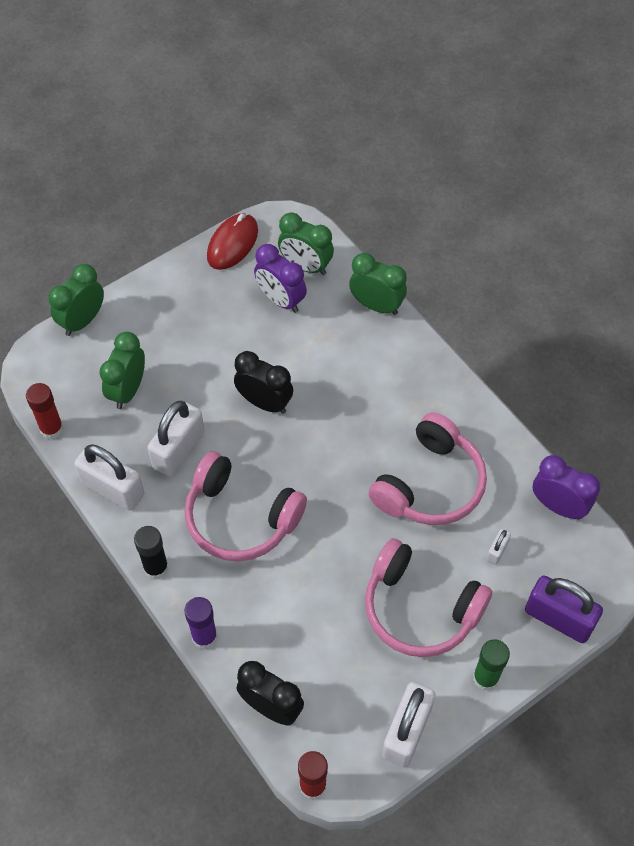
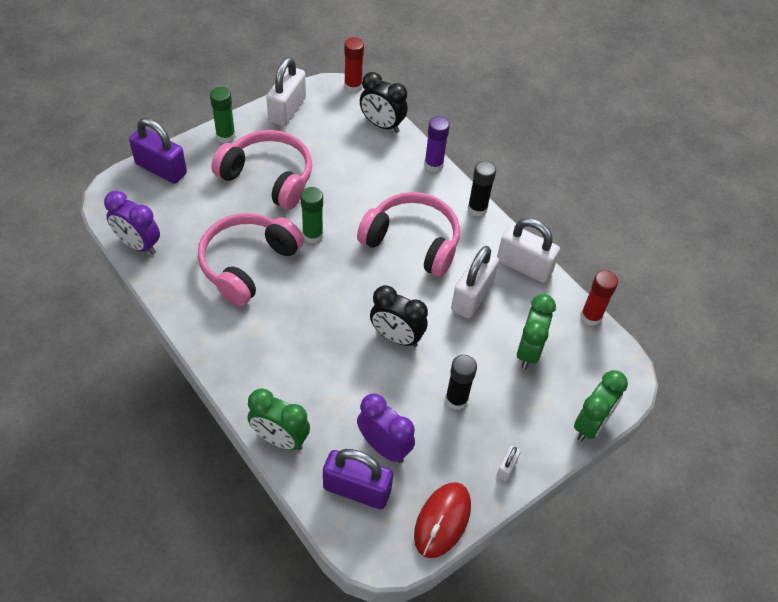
camera: 175 degrees right, 5 degrees down
green clock [278,212,334,275] -> purple padlock [323,449,393,509]
white padlock [486,529,511,565] -> white padlock moved to [497,446,521,481]
none -> green glue stick [301,187,323,244]
none -> black glue stick [445,355,477,410]

